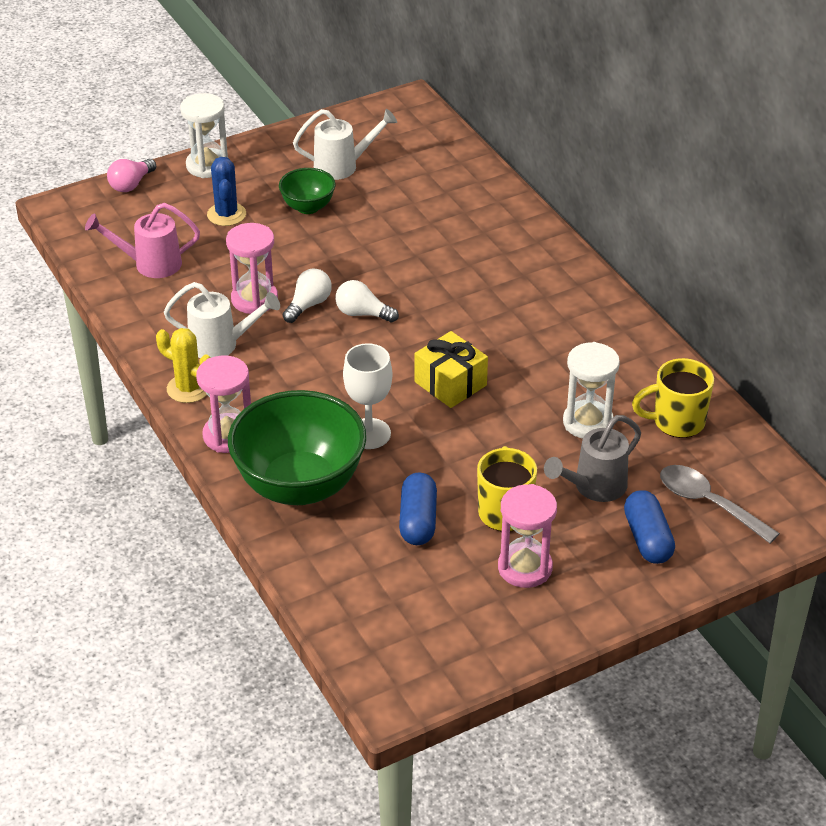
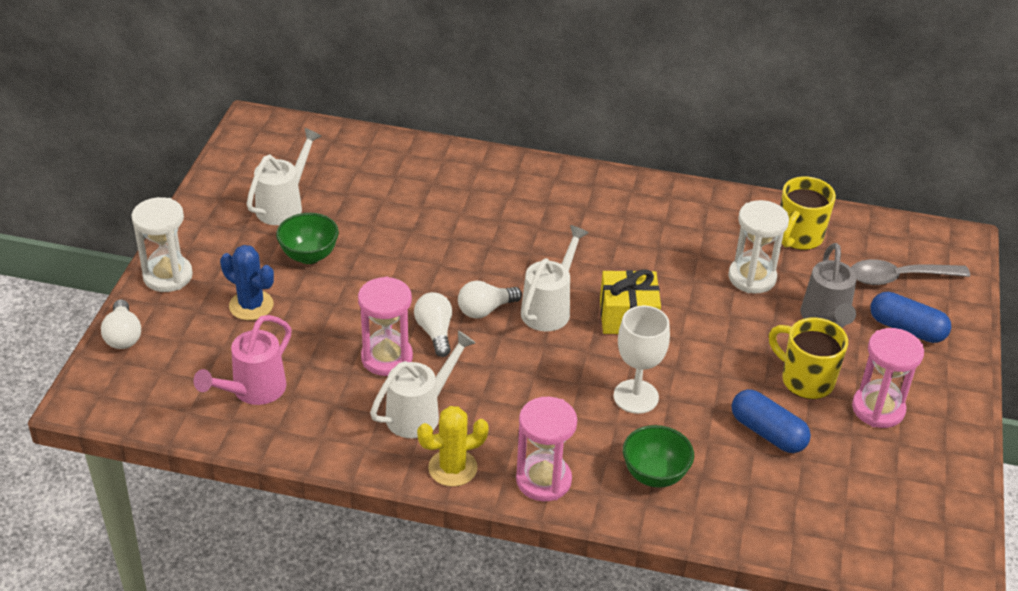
camera: 50 degrees left, 0 degrees up
pink light bulb [107,159,156,192] -> white light bulb [101,299,141,349]
green bowl [228,390,366,505] -> green bowl [623,425,694,488], size x0.49
none -> white watering can [521,225,589,331]

